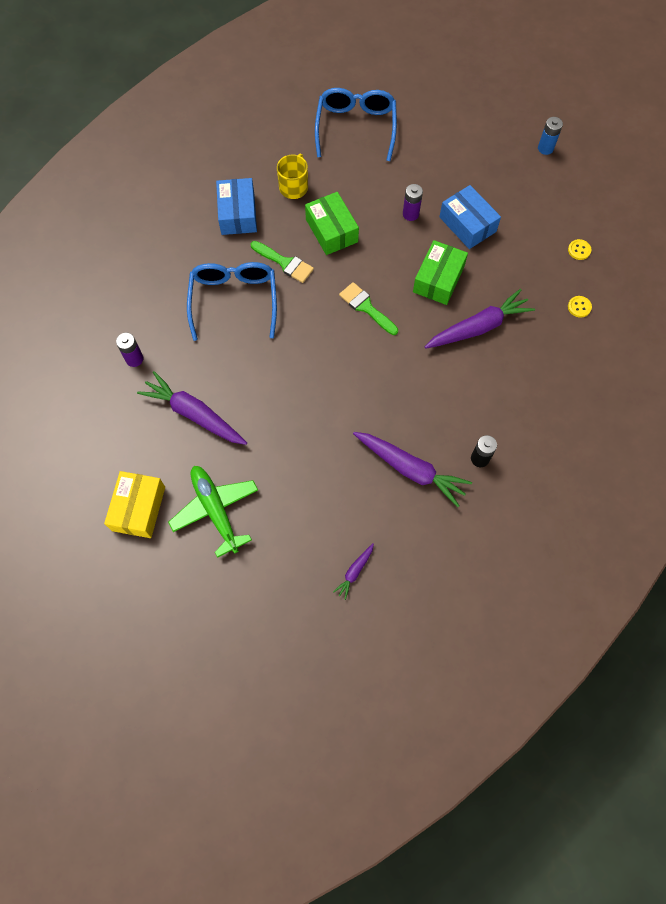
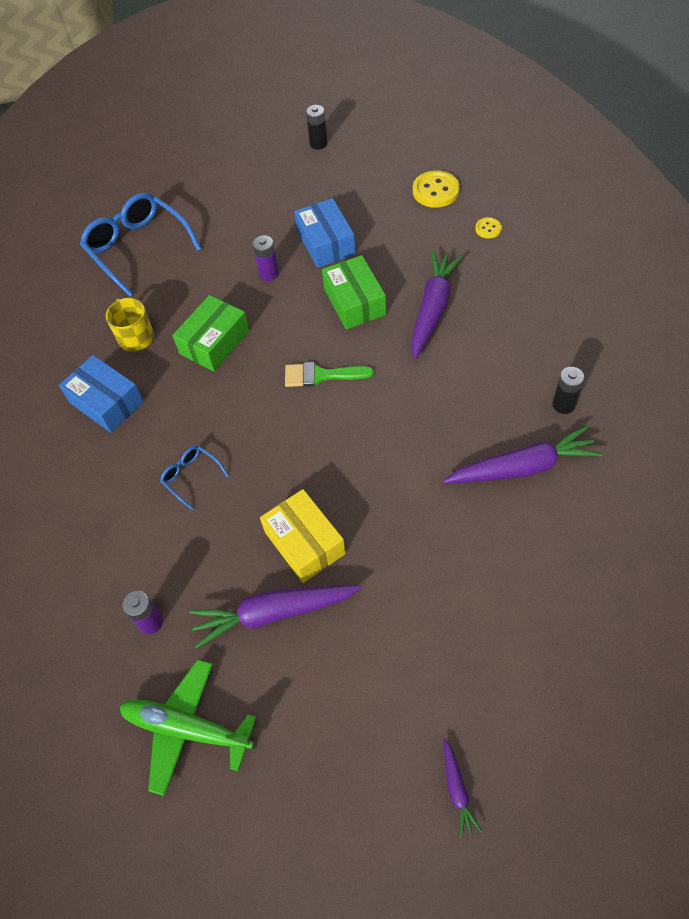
camera: 40 degrees left, 10 degrees down
yellow box [104,471,165,538] -> yellow box moved to [260,489,346,583]
green plane [168,466,258,558] -> green plane moved to [120,660,256,796]
blue glasses [187,262,277,341] -> blue glasses [160,446,229,510], size x0.48
green brush [251,241,314,283] -> none
green box [305,192,359,255] -> green box turned 75 degrees counterclockwise [172,295,250,372]
purple carrot [333,543,374,600] -> purple carrot moved to [443,739,482,837]
blue box [439,185,501,249] -> blue box turned 60 degrees clockwise [294,198,356,268]
blue battery [538,117,563,155] -> black battery [306,105,328,150]
yellow button [568,239,591,260] -> yellow button [413,170,460,208], size x1.86

